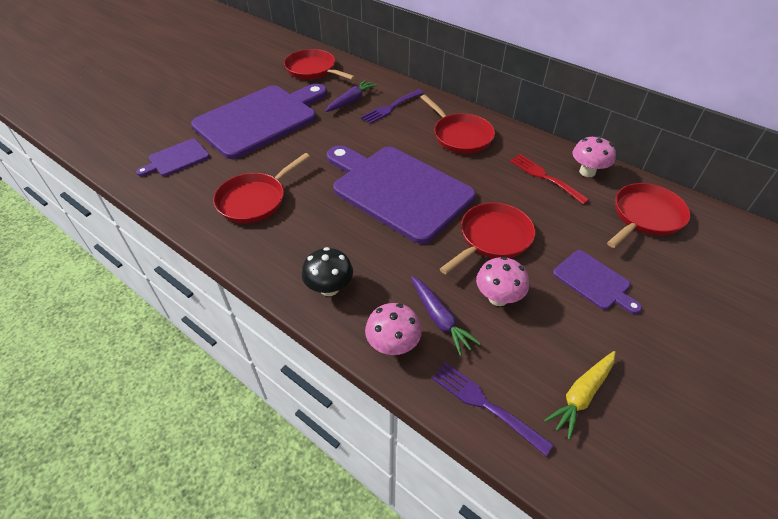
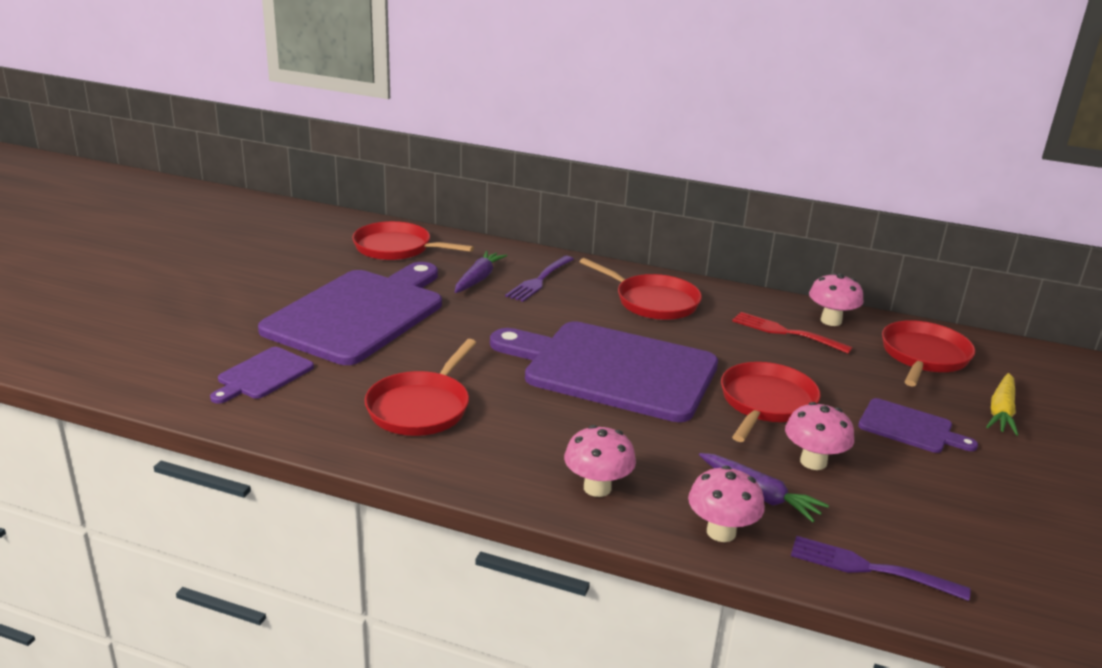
camera: 20 degrees left, 20 degrees down
black mushroom [302,247,353,296] -> pink mushroom [564,425,636,497]
yellow carrot [544,351,616,440] -> yellow carrot moved to [986,373,1018,436]

